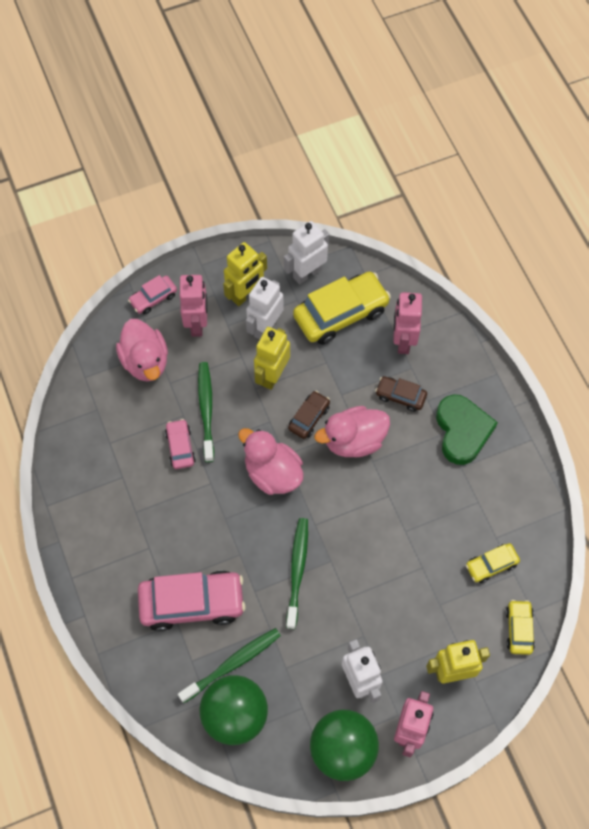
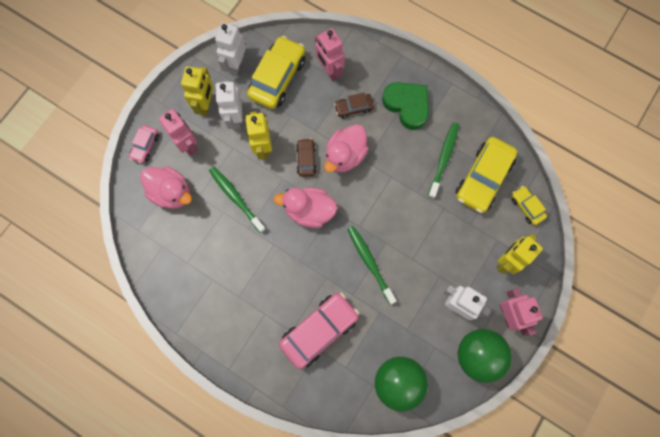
camera: 35 degrees left, 10 degrees up
pink car [165,419,196,469] -> none
green toothbrush [178,628,281,703] -> green toothbrush moved to [428,122,459,199]
yellow car [466,543,520,583] -> yellow car [455,137,518,213], size x1.96

